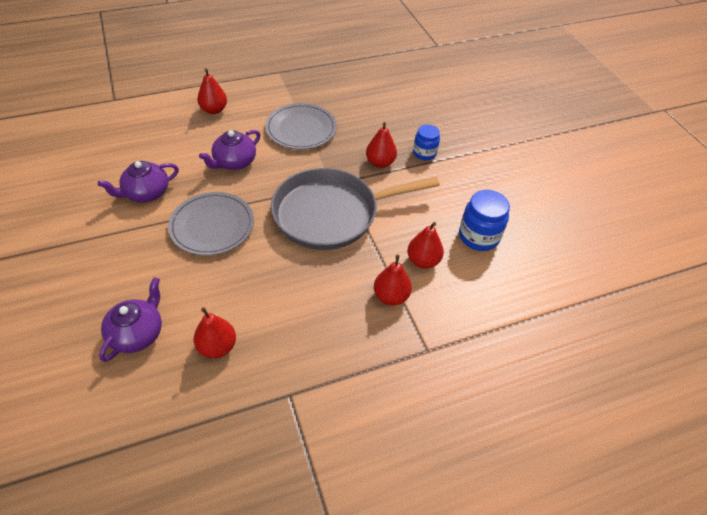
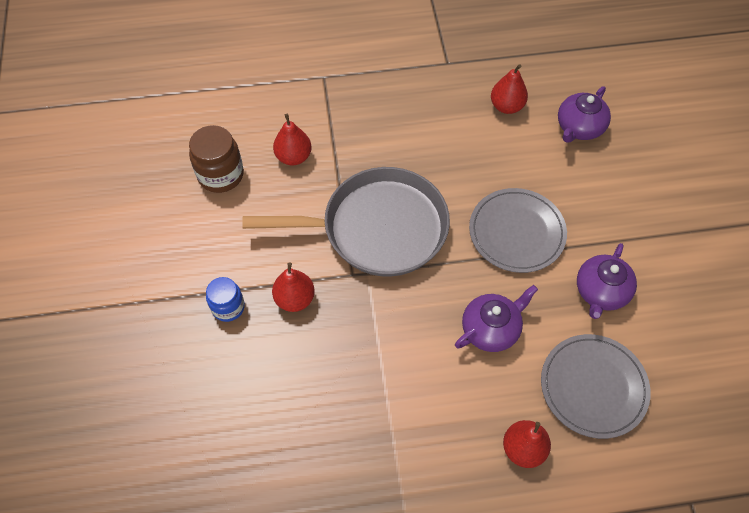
camera: 165 degrees left, 10 degrees up
purple teapot [98,161,179,202] -> purple teapot turned 135 degrees clockwise [577,243,637,319]
grey plate [265,103,337,149] -> grey plate moved to [541,334,651,439]
red pear [374,255,412,305] -> none
blue jar [459,190,510,251] -> brown jar [189,125,244,193]

